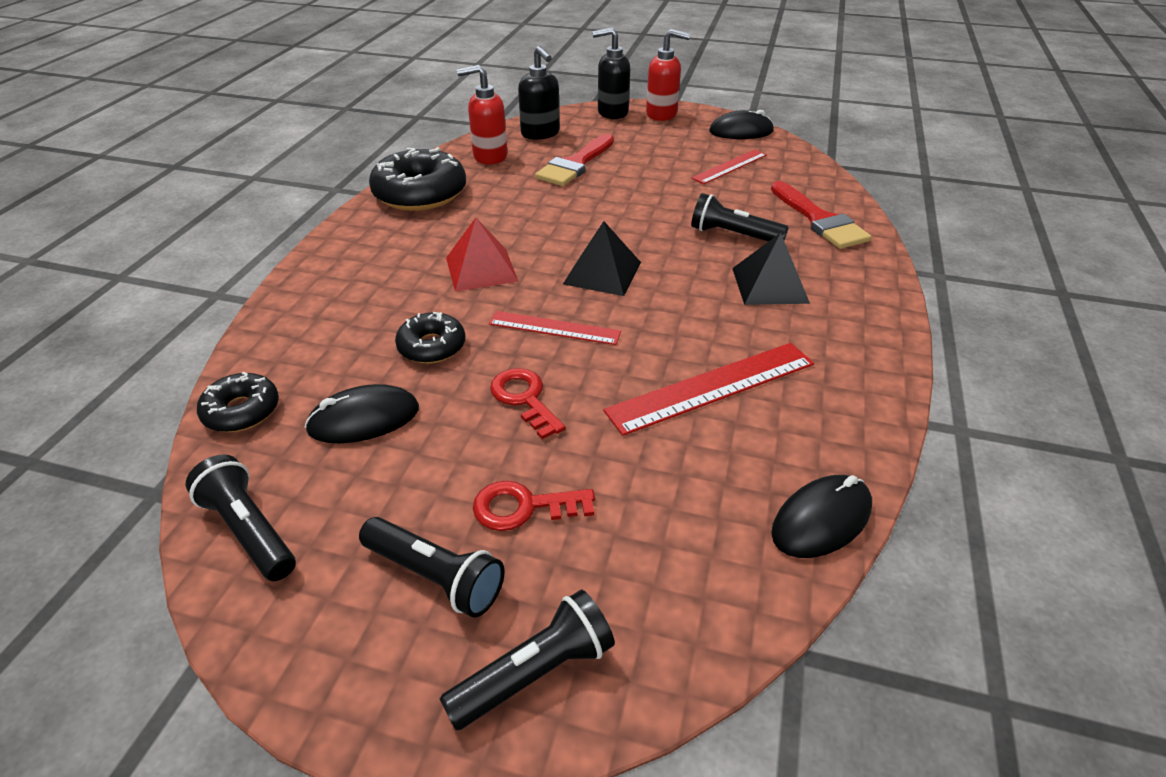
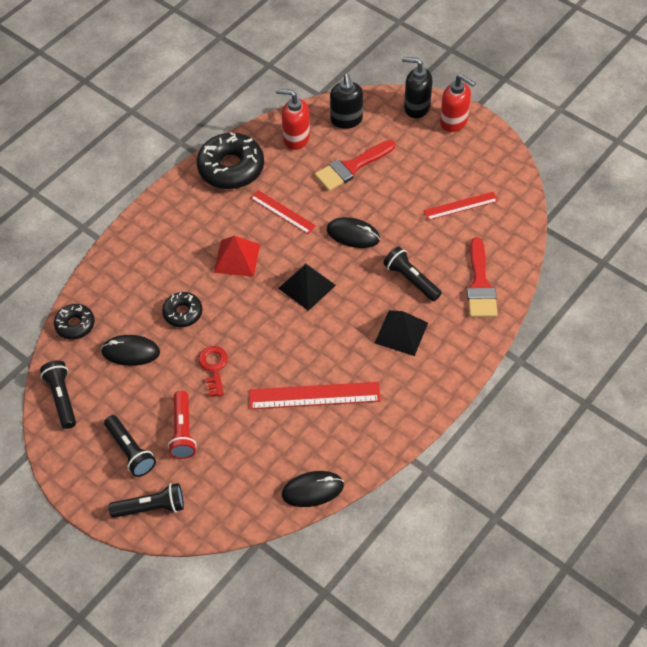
camera: 25 degrees right, 15 degrees up
red key [473,481,595,531] -> red flashlight [168,391,197,459]
red ruler [489,311,621,345] -> red ruler moved to [250,190,316,234]
black mouse [709,110,774,139] -> black mouse moved to [327,217,380,248]

